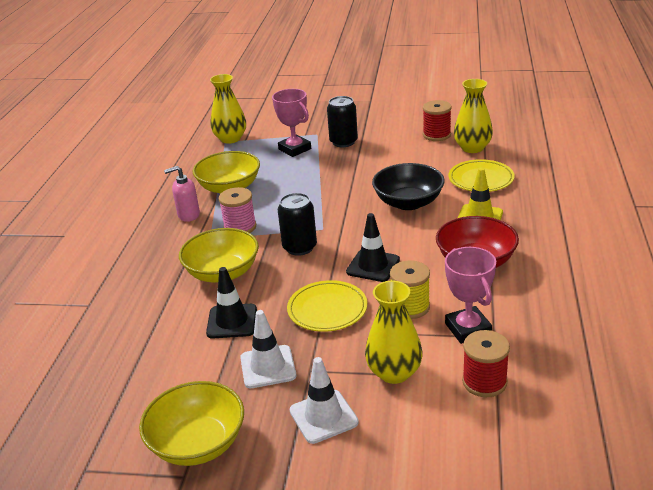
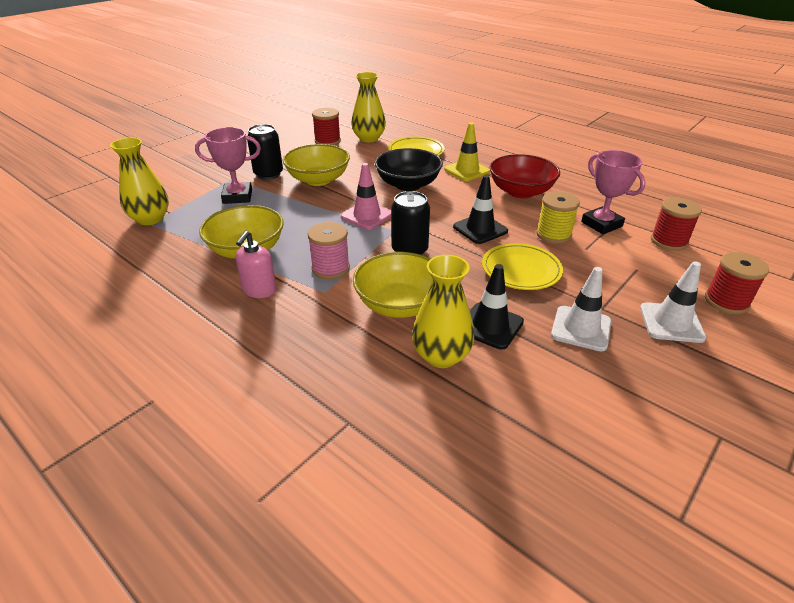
camera: 60 degrees left, 5 degrees up
yellow bowl [139,381,244,466] -> yellow bowl moved to [282,144,350,186]
yellow vase [365,281,422,384] -> yellow vase moved to [412,255,475,368]
pink trophy [445,247,496,344] -> pink trophy turned 45 degrees clockwise [581,150,645,234]
none -> pink traffic cone [341,163,391,230]
none -> red spool [705,252,769,314]

